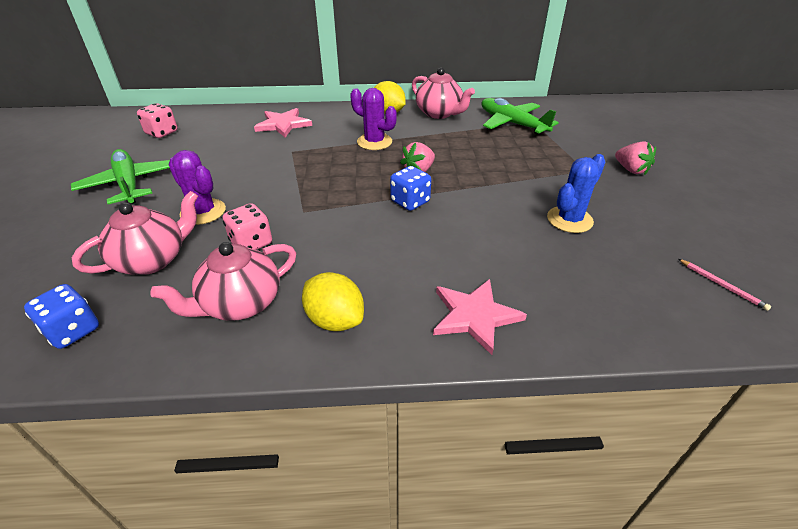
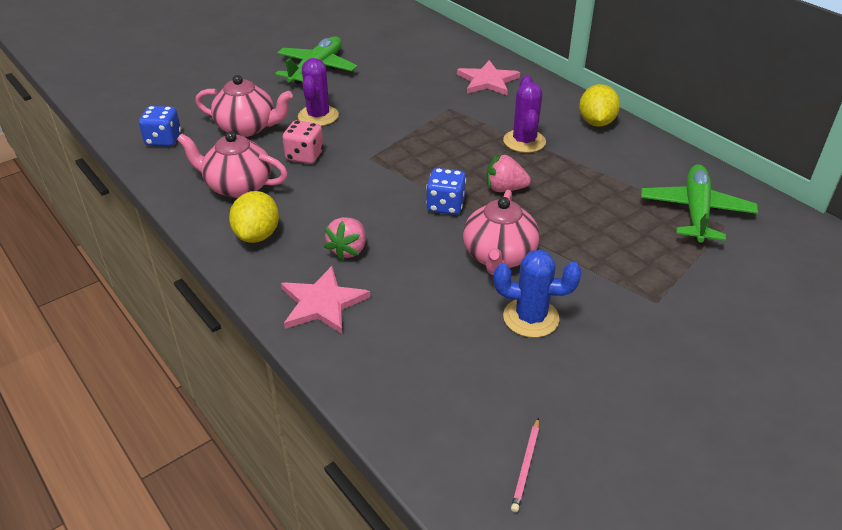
camera: 55 degrees right, 0 degrees up
pink dice [137,103,177,138] -> none
pink teapot [412,68,475,119] -> pink teapot moved to [463,190,539,275]
pink strawberry [615,141,656,175] -> pink strawberry moved to [324,217,366,260]

